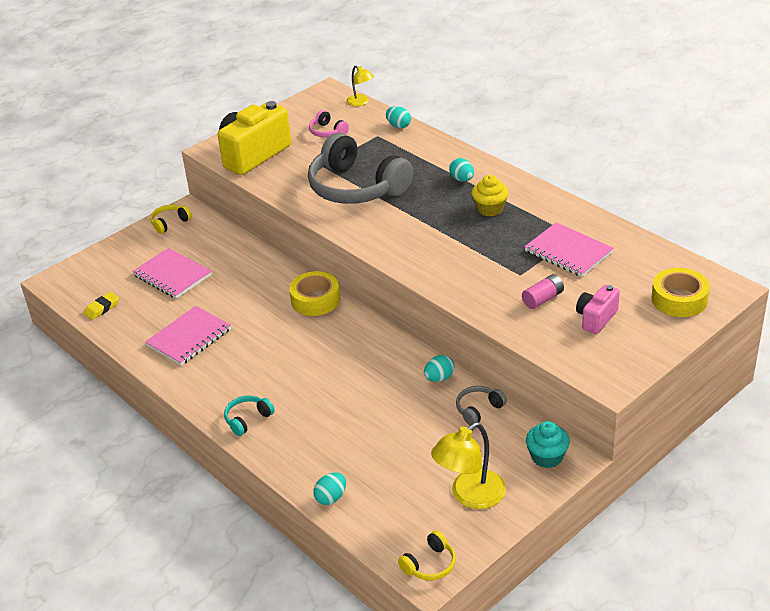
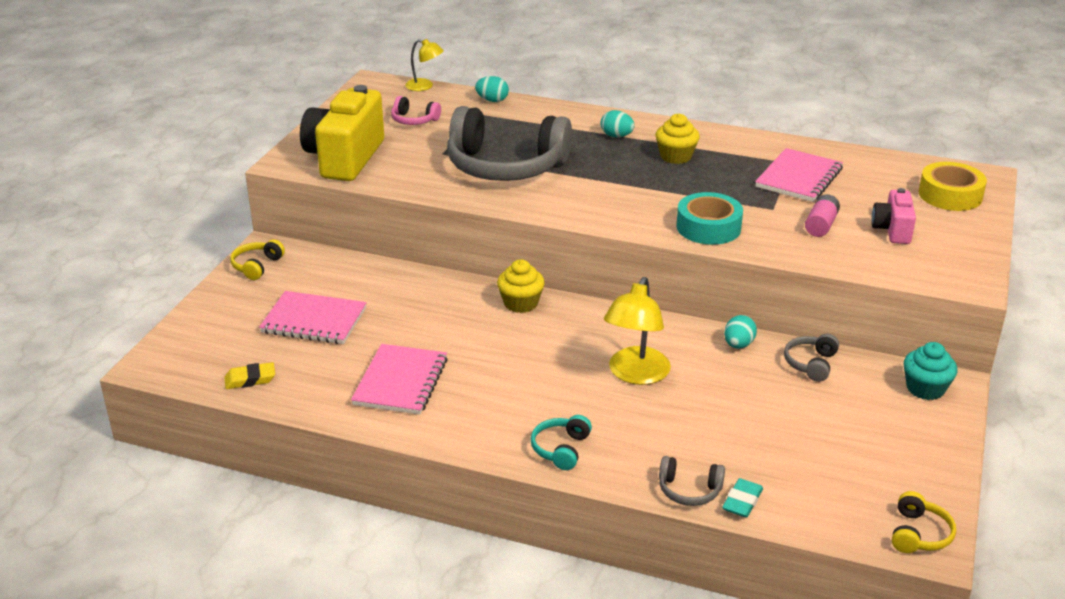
camera: 30 degrees left, 5 degrees down
yellow eraser [84,292,119,320] -> yellow eraser turned 60 degrees clockwise [224,362,275,389]
yellow tape [289,271,340,316] -> yellow cupcake [497,259,545,313]
turquoise egg [313,472,346,505] -> turquoise eraser [722,478,763,518]
yellow lamp [431,422,506,509] -> yellow lamp moved to [604,277,671,385]
pink notebook [524,222,614,277] -> pink notebook turned 75 degrees counterclockwise [755,148,843,202]
none -> grey headphones [659,456,725,506]
none -> turquoise tape [676,192,743,245]

